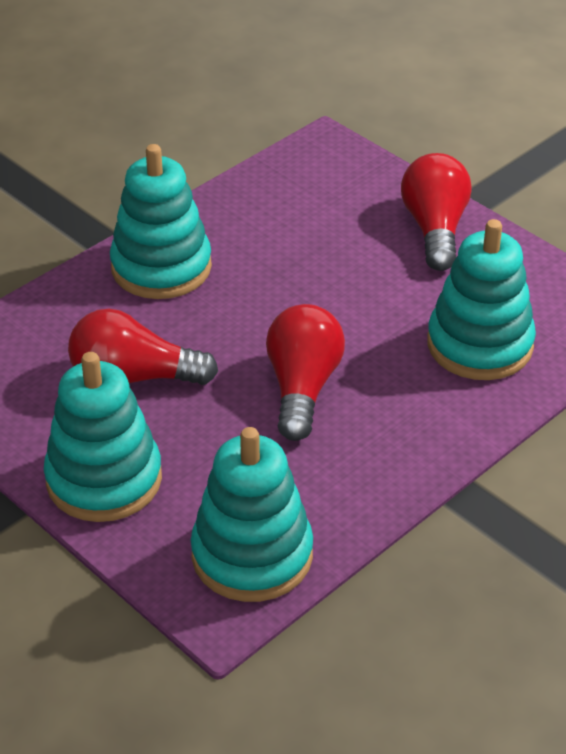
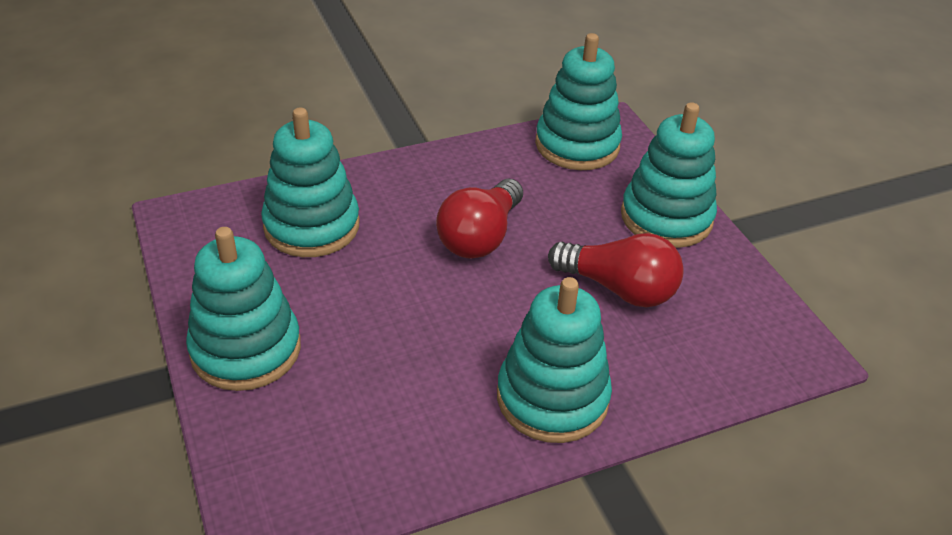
camera: 160 degrees left, 0 degrees up
red light bulb [401,153,472,271] -> turquoise stacking toy [186,227,301,391]

